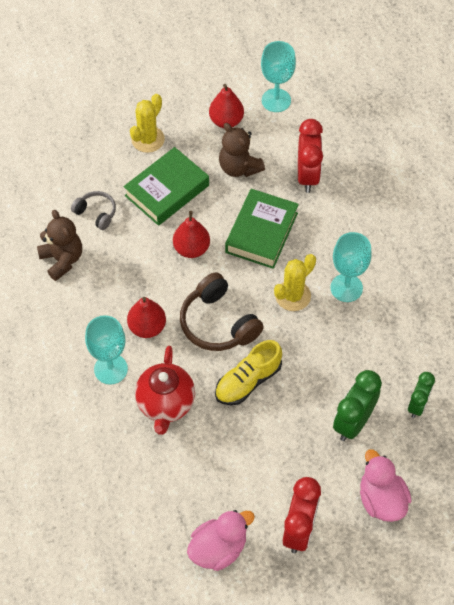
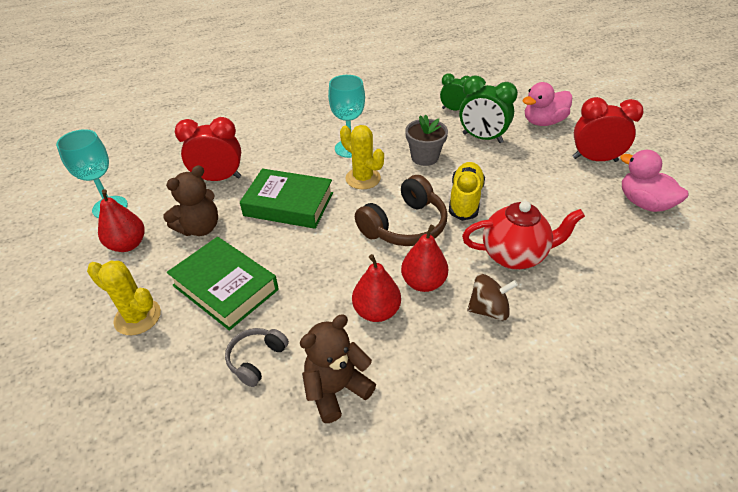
camera: 95 degrees left, 15 degrees down
turquoise goblet [85,315,128,385] -> brown spinning top [467,274,518,321]
red pear [173,211,210,258] -> red pear moved to [352,254,401,322]
yellow shoe [215,340,282,405] -> yellow shoe turned 120 degrees counterclockwise [449,162,485,221]
none -> grey flower pot [405,115,448,166]

